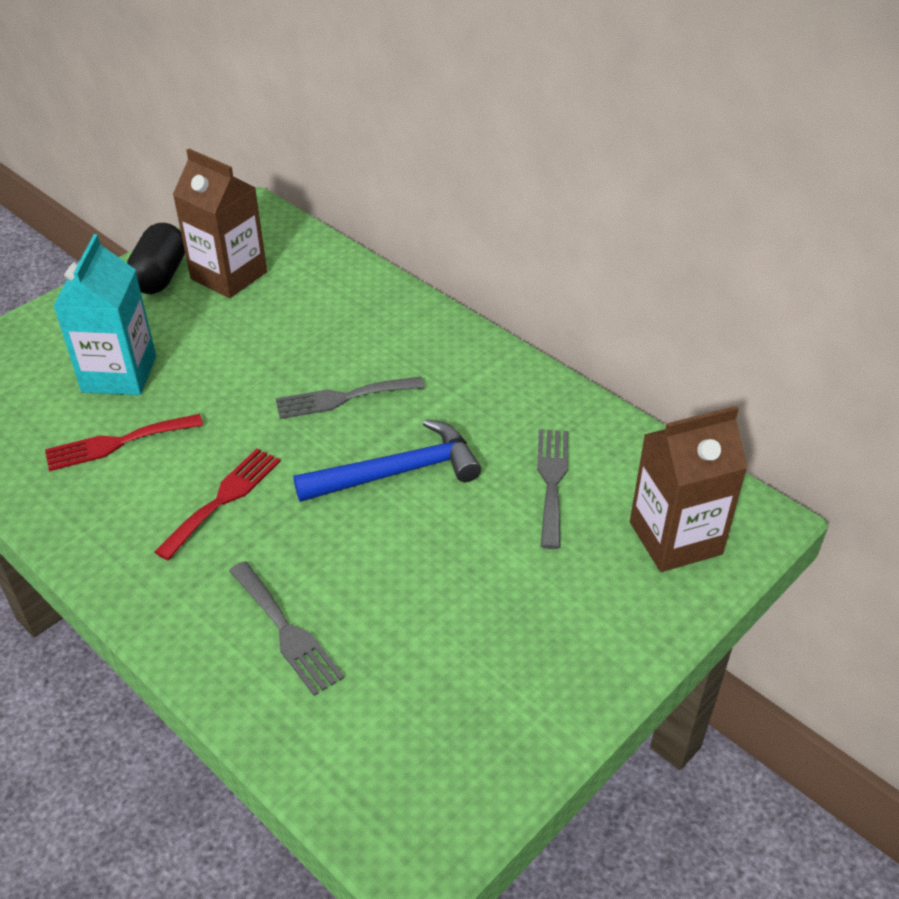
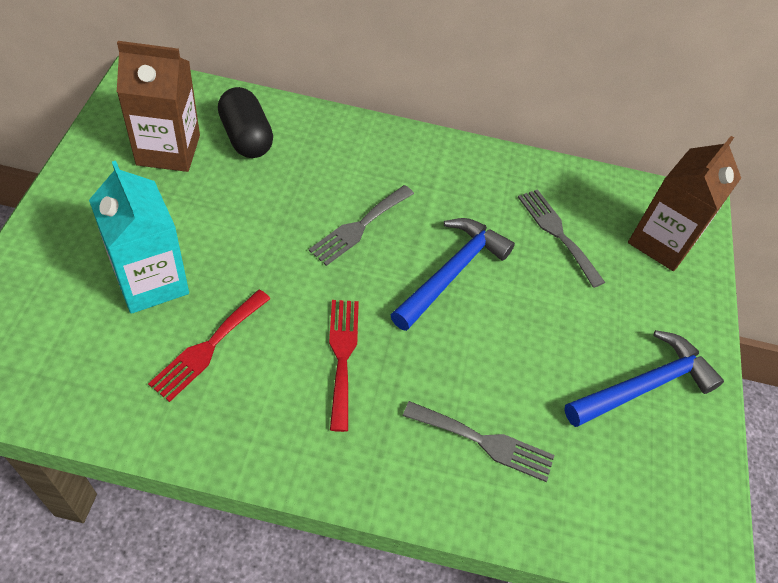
camera: 40 degrees left, 10 degrees up
black capsule [127,223,185,294] -> black capsule moved to [218,87,273,158]
none -> blue hammer [564,330,724,427]

